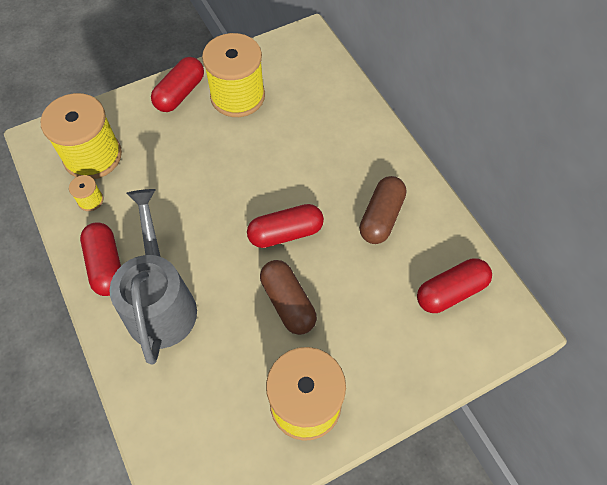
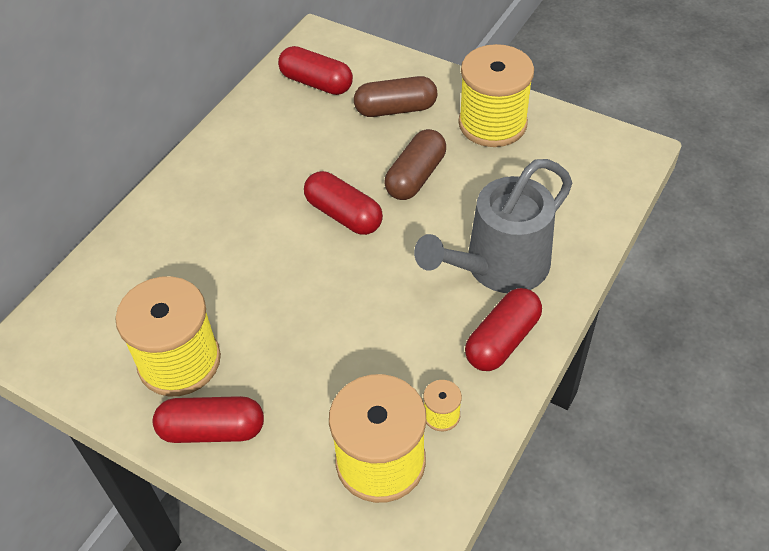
camera: 120 degrees left, 10 degrees down
brown capsule [359,176,406,244] -> brown capsule moved to [354,76,437,117]

